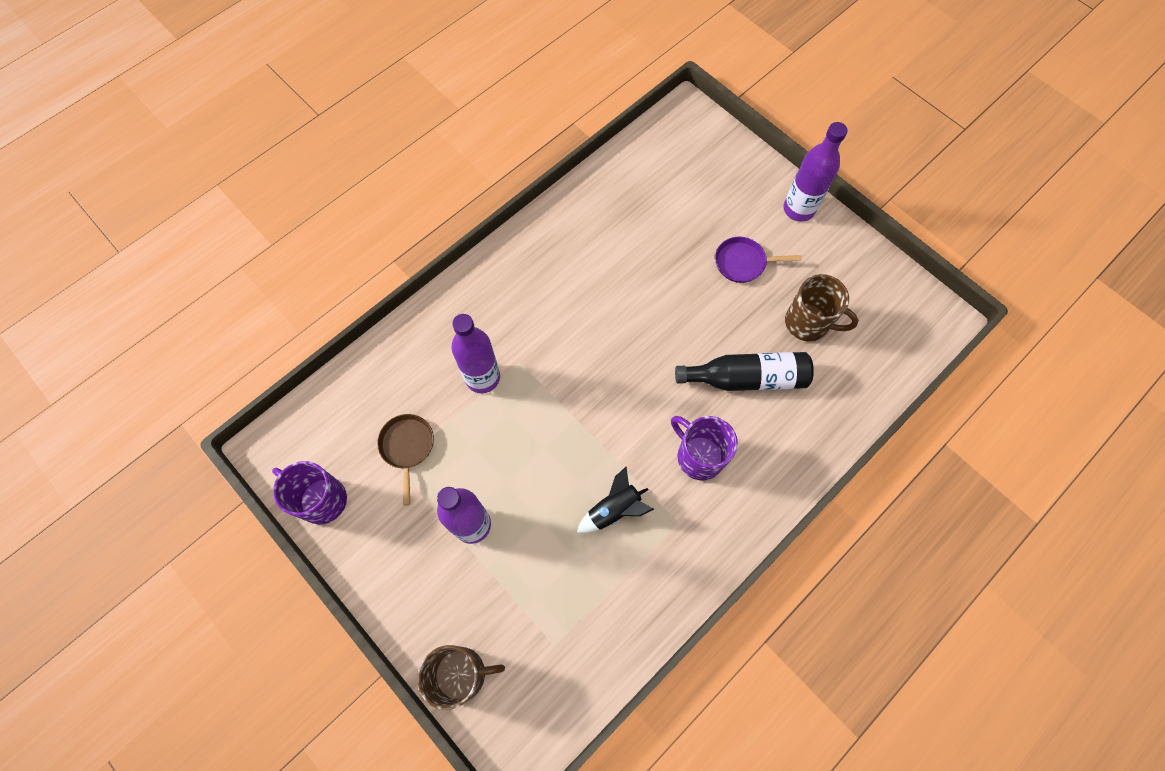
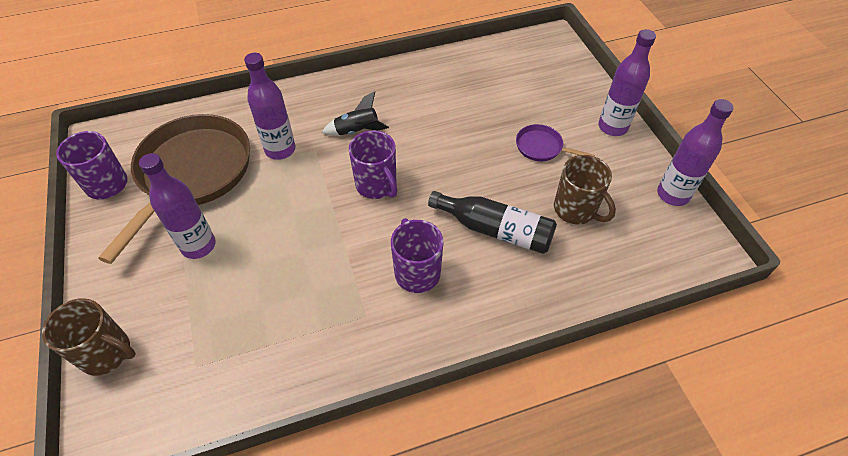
camera: 25 degrees right, 15 degrees down
brown pan [377,414,434,505] -> brown pan [98,114,250,264], size x2.36
black rocket [577,467,654,533] -> black rocket moved to [322,91,389,135]
none -> purple mug [349,131,398,199]
none -> purple bottle [657,99,734,206]

